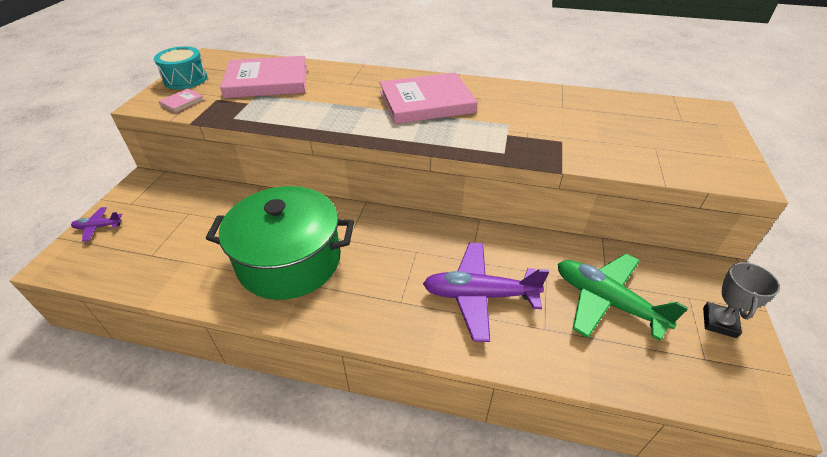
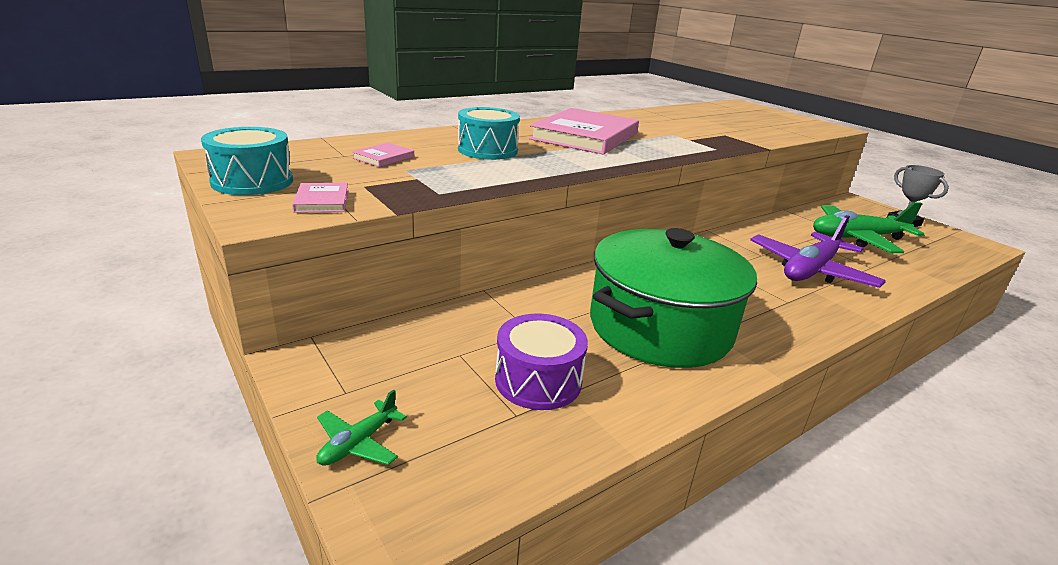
camera: 50 degrees left, 15 degrees down
purple plane [71,207,122,242] -> green plane [317,390,407,466]
pink book [220,56,307,98] -> pink book [352,143,414,167], size x0.40
none -> turquoise drum [458,107,520,160]
none -> purple drum [495,314,588,410]

